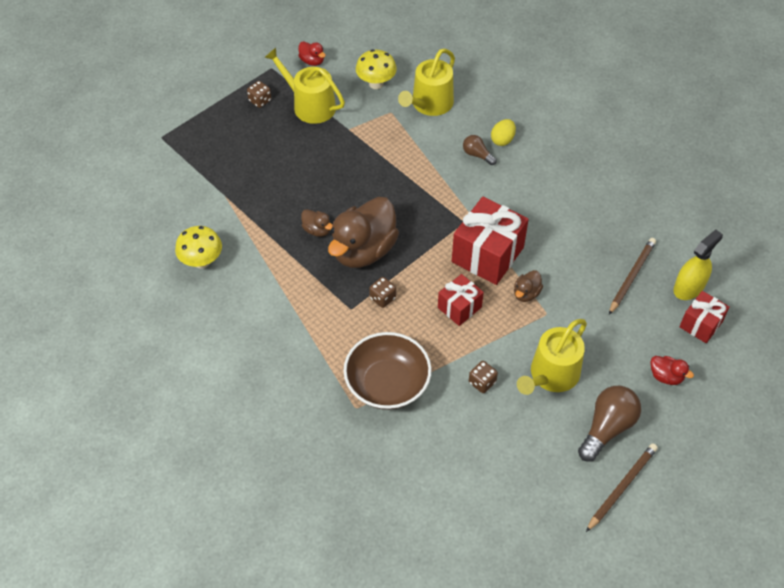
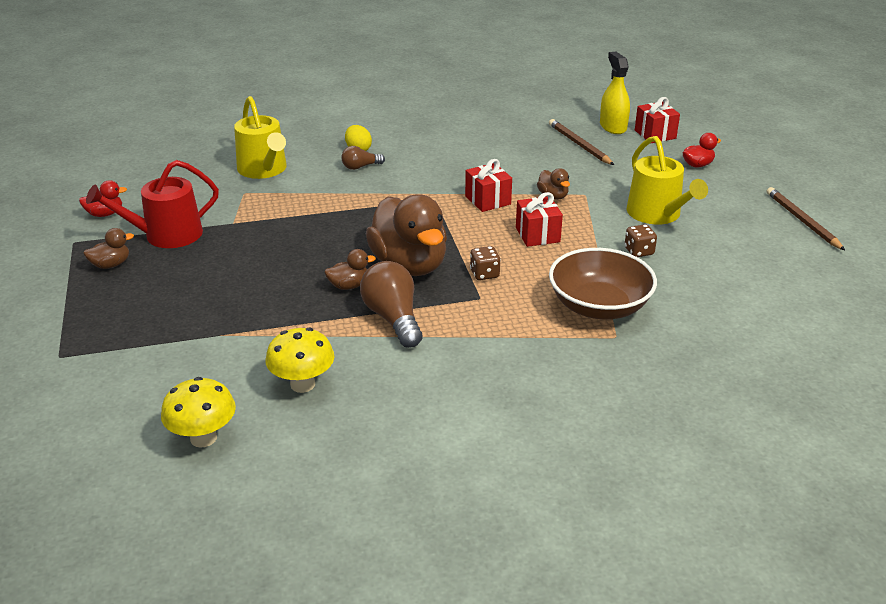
camera: 60 degrees left, 20 degrees down
brown dice [247,81,271,108] -> brown duck [83,228,134,269]
yellow watering can [264,48,345,124] -> red watering can [86,160,219,248]
yellow mushroom [356,49,397,89] -> yellow mushroom moved to [161,377,236,448]
red gift [452,197,529,285] -> red gift [465,159,512,212], size x0.57
brown light bulb [578,386,641,462] -> brown light bulb moved to [360,261,423,348]

